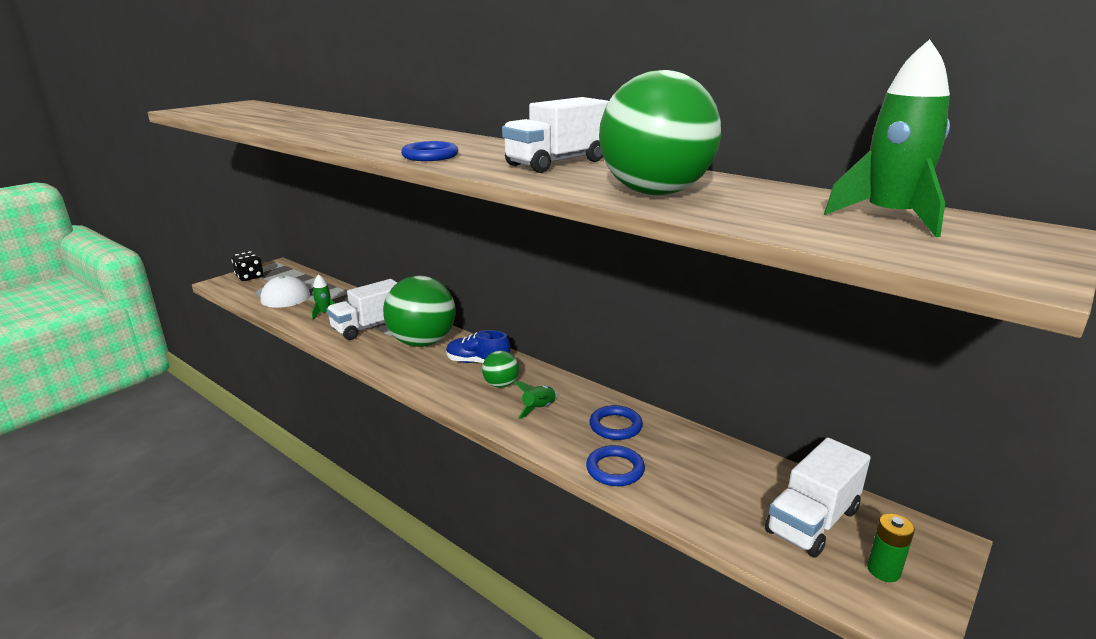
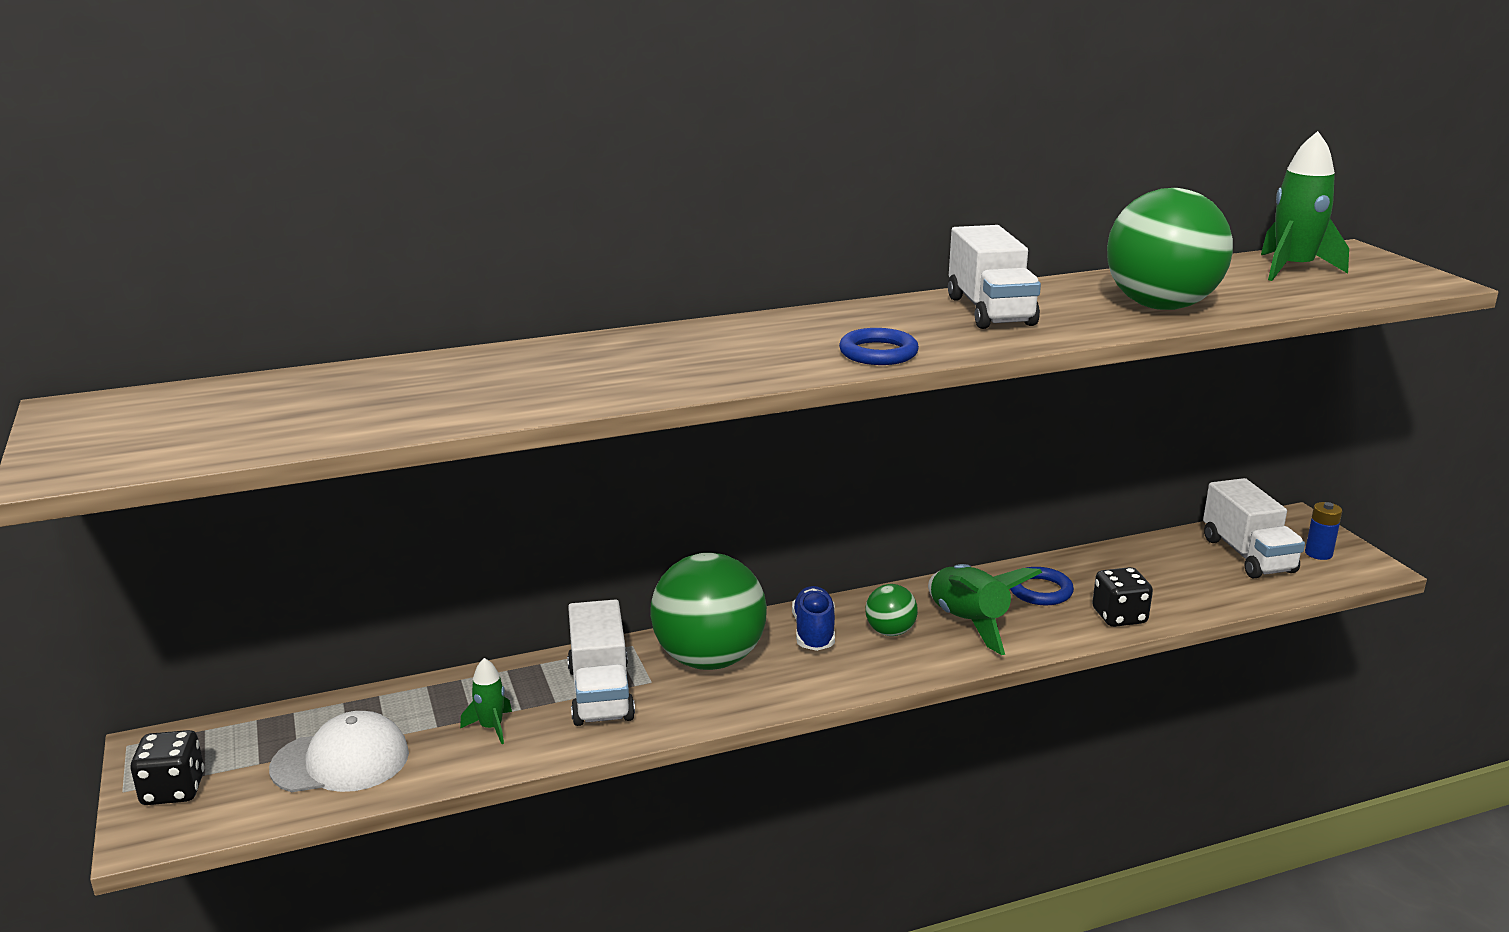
camera: 60 degrees left, 0 degrees up
blue shoe [446,330,510,363] -> blue shoe turned 135 degrees clockwise [792,586,835,651]
green rocket [514,381,558,419] -> green rocket [928,564,1042,655], size x1.87
blue ring [586,445,645,486] -> black dice [1092,567,1153,627]
green battery [867,514,915,582] -> blue battery [1305,502,1342,560]

